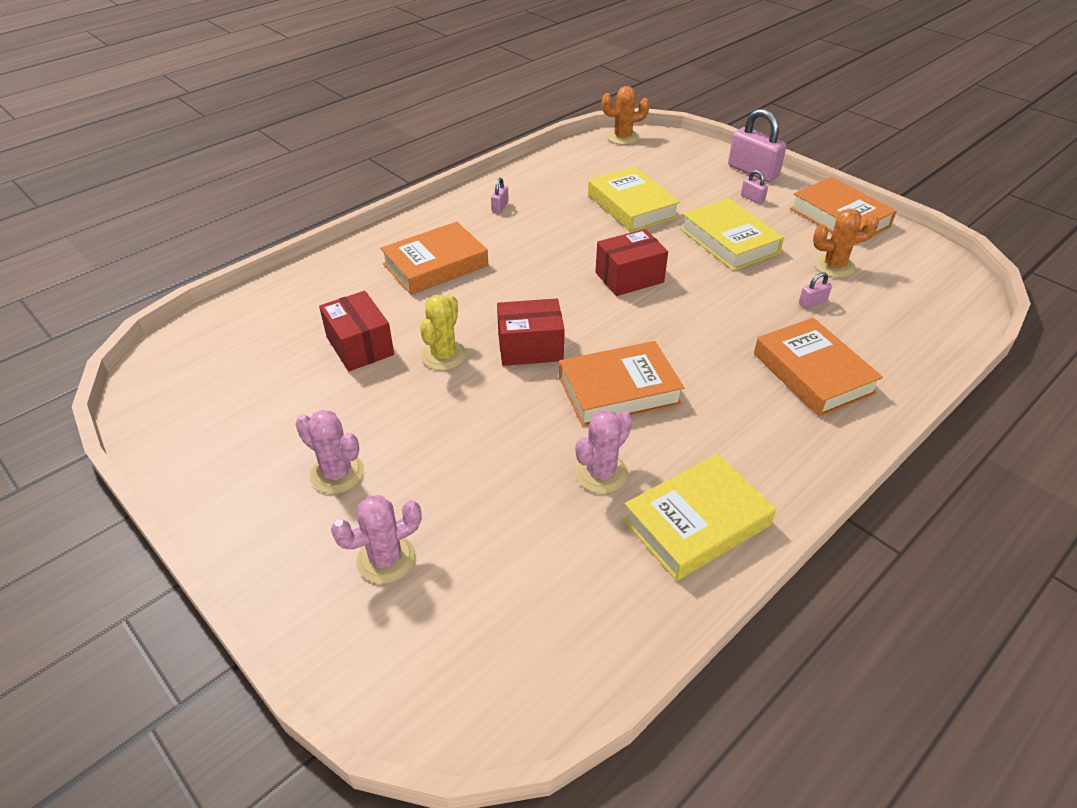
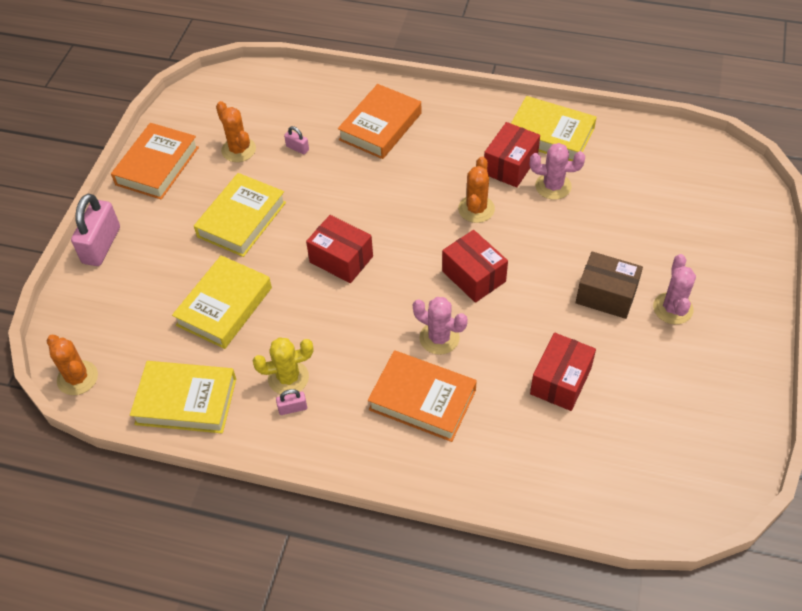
camera: 120 degrees left, 10 degrees up
pink cactus [331,495,422,584] -> pink cactus moved to [413,297,468,355]
yellow cactus [420,294,467,370] -> yellow cactus moved to [253,337,313,395]
orange book [559,341,684,426] -> orange cactus [458,157,495,223]
pink padlock [741,170,768,204] -> none
none -> yellow book [130,361,236,433]
none -> red box [484,122,540,187]
none -> brown box [576,251,643,319]

